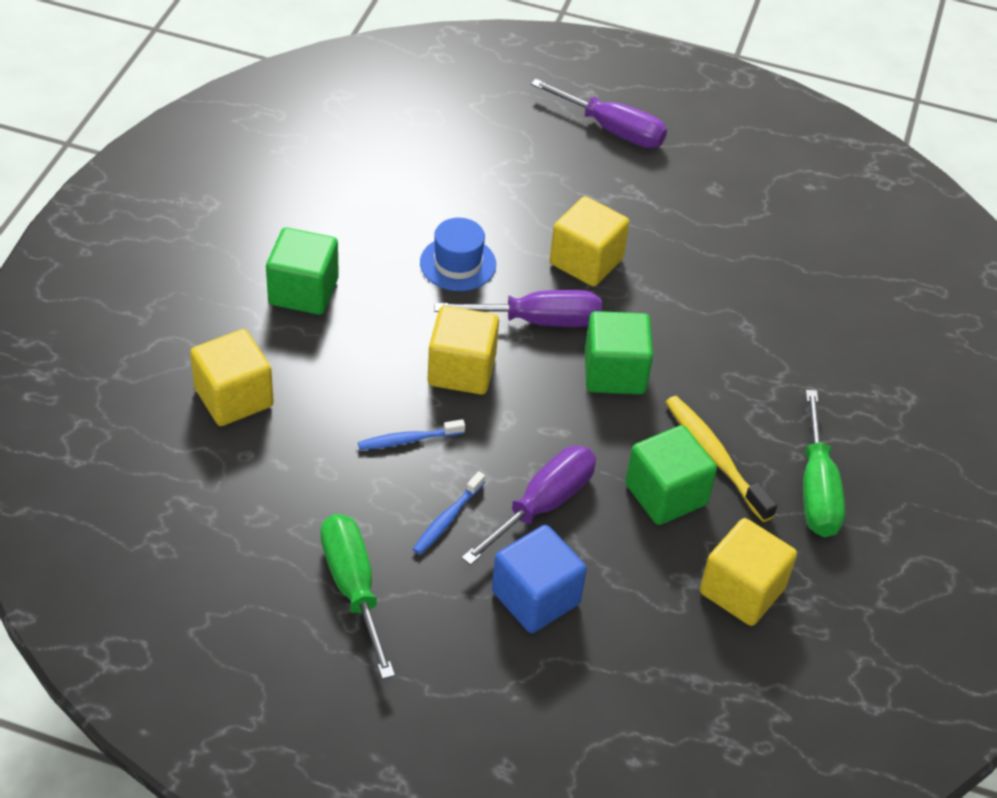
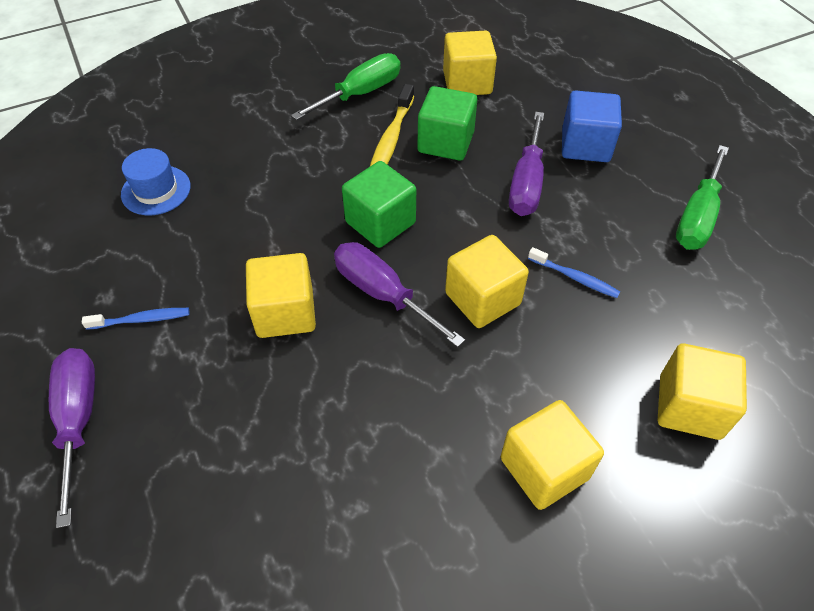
camera: 130 degrees left, 5 degrees up
green cube [266,227,339,315] -> yellow cube [501,400,604,510]
blue toothbrush [413,471,485,555] -> blue toothbrush moved to [82,308,189,330]
blue hat [420,218,496,291] -> blue hat moved to [121,148,191,215]
purple screwdriver [461,446,596,565] -> purple screwdriver turned 75 degrees counterclockwise [509,112,544,216]

